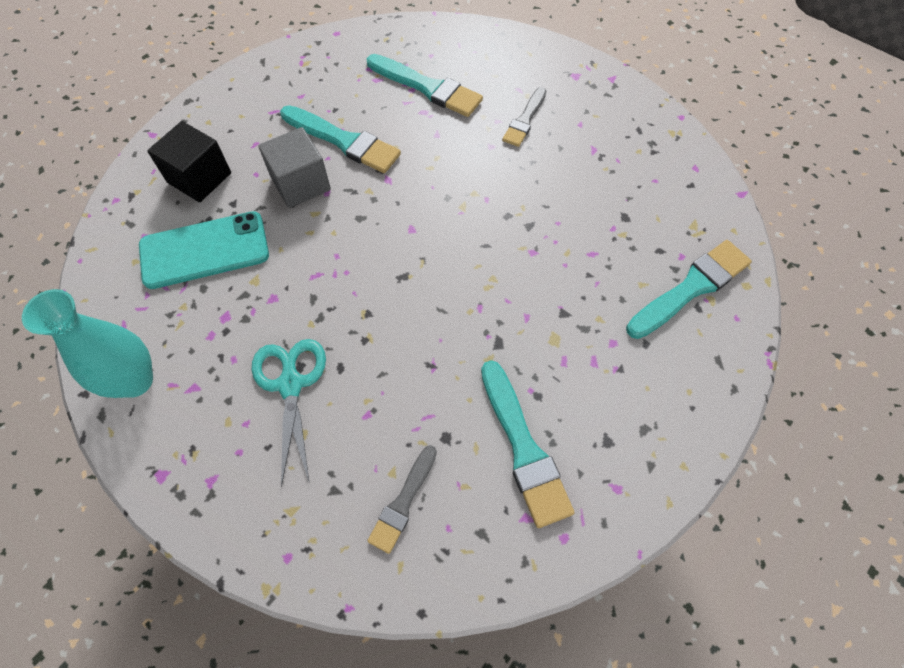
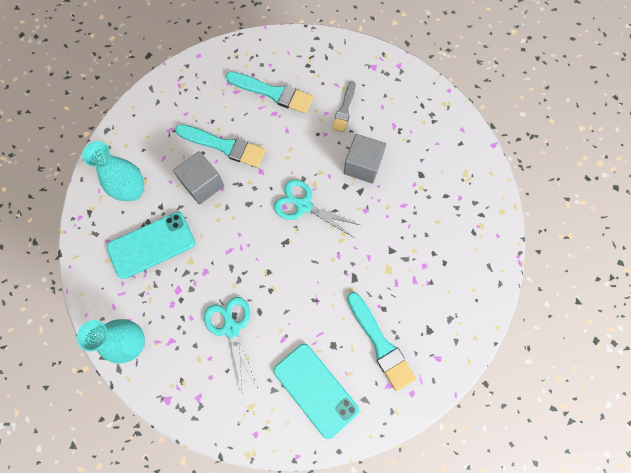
camera: 10 degrees left, 10 degrees up
black cube [147,121,231,202] -> turquoise vase [82,141,144,201]
grey brush [367,445,437,554] -> turquoise phone [273,344,359,439]
turquoise brush [626,240,752,339] -> none
none -> turquoise scissors [274,180,359,237]
none -> grey cube [344,134,386,184]

